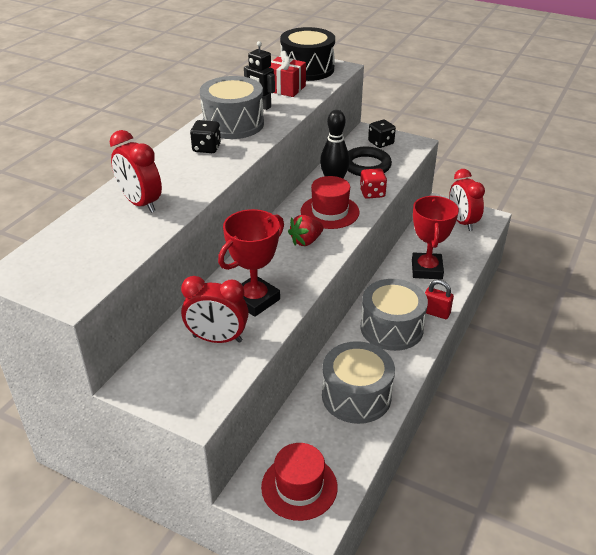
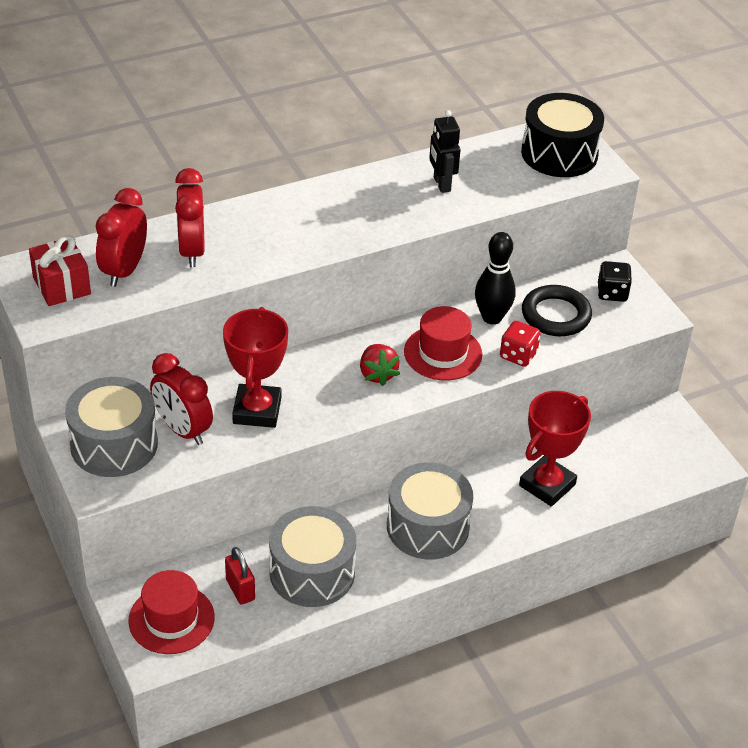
camera: 35 degrees right, 5 degrees up
black dice [190,120,221,153] -> none
grey drum [200,76,264,139] -> grey drum moved to [65,377,158,477]
red trophy [218,209,284,317] -> red trophy turned 75 degrees counterclockwise [223,307,288,428]
red gift [270,51,306,97] -> red gift moved to [29,235,91,306]
red strawberry [288,215,323,246] -> red strawberry turned 105 degrees counterclockwise [360,344,400,386]
red padlock [425,280,454,319] -> red padlock moved to [225,547,255,605]
red clock [449,169,485,231] -> red clock moved to [96,188,147,287]

